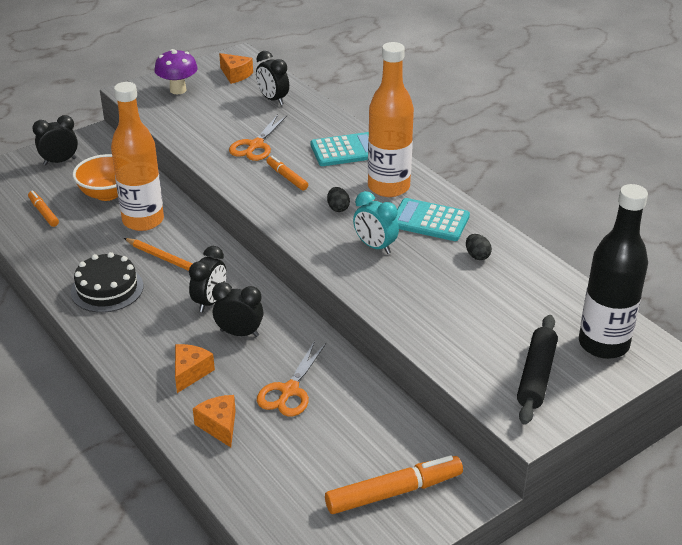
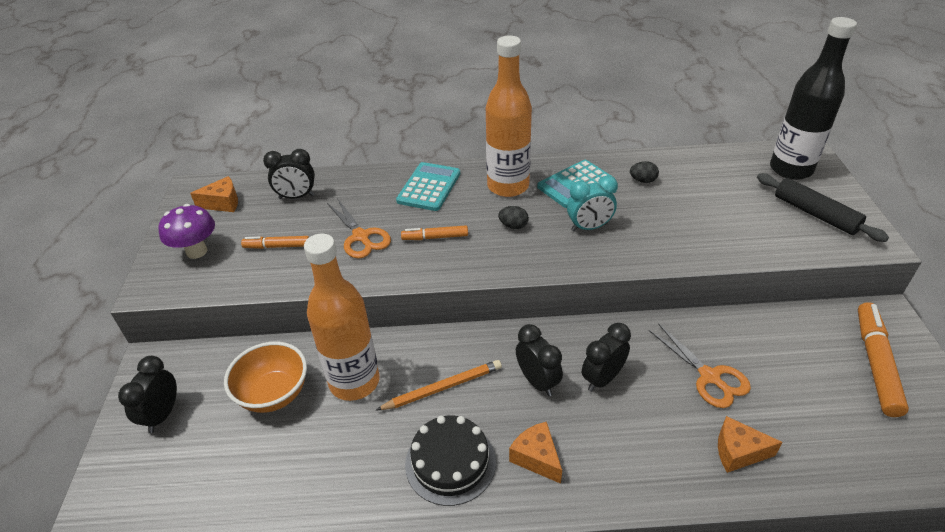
camera: 55 degrees left, 5 degrees up
orange marker [28,190,59,227] -> orange marker moved to [241,236,309,249]
orange cheese [175,344,215,393] -> orange cheese moved to [509,422,562,484]

